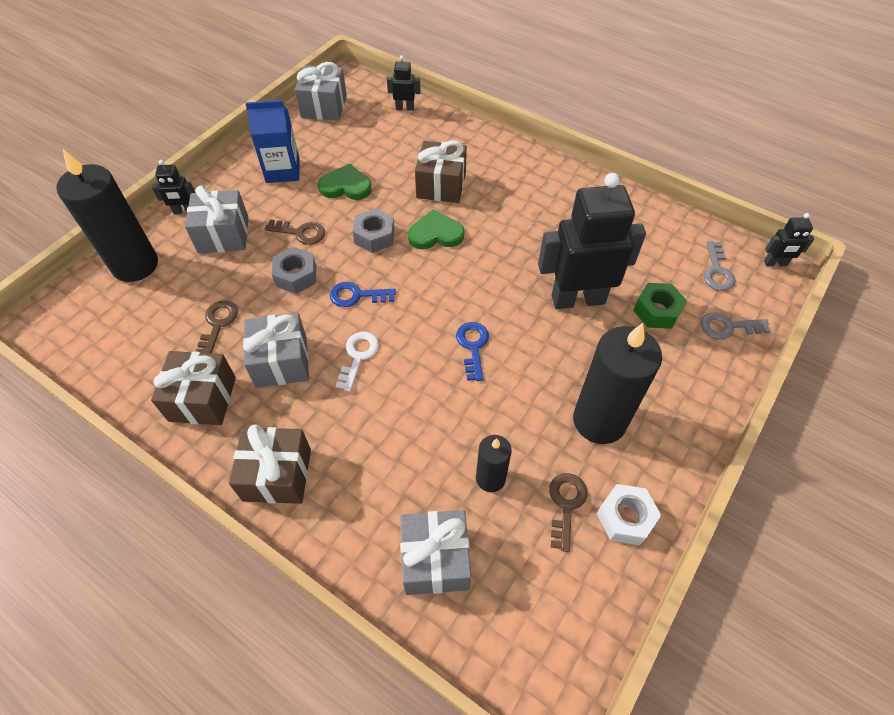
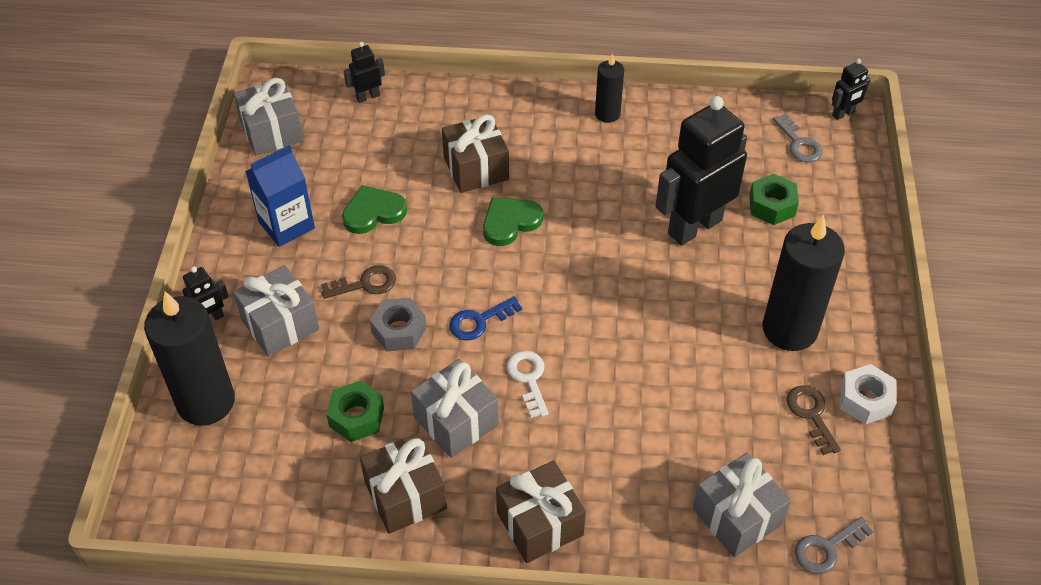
camera: 30 degrees left, 5 degrees down
brown key [196,301,238,354] -> green nut [326,381,384,442]
grey nut [352,208,395,253] -> none
blue key [456,322,489,381] -> none
black candle [476,435,512,492] -> black candle moved to [595,54,624,123]
grey key [700,312,770,340] -> grey key moved to [794,516,874,574]

